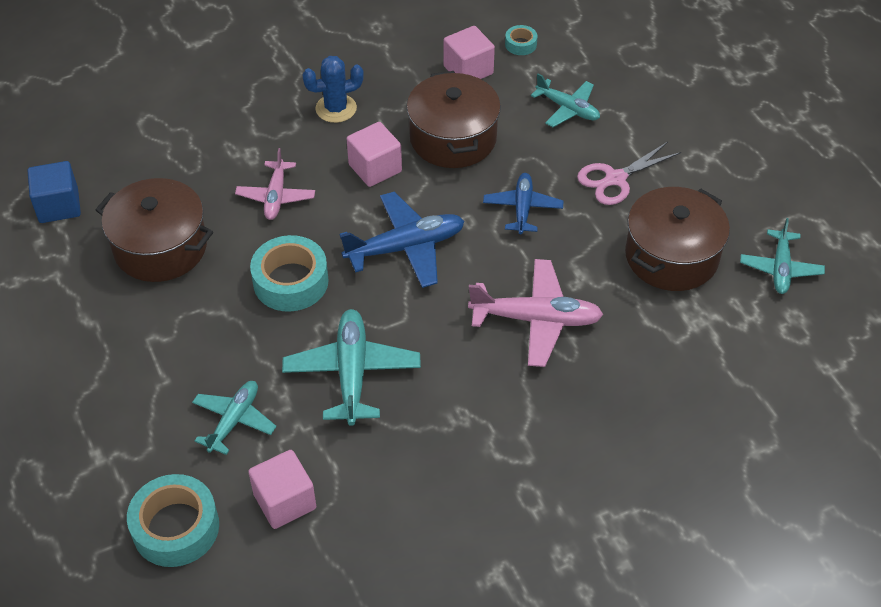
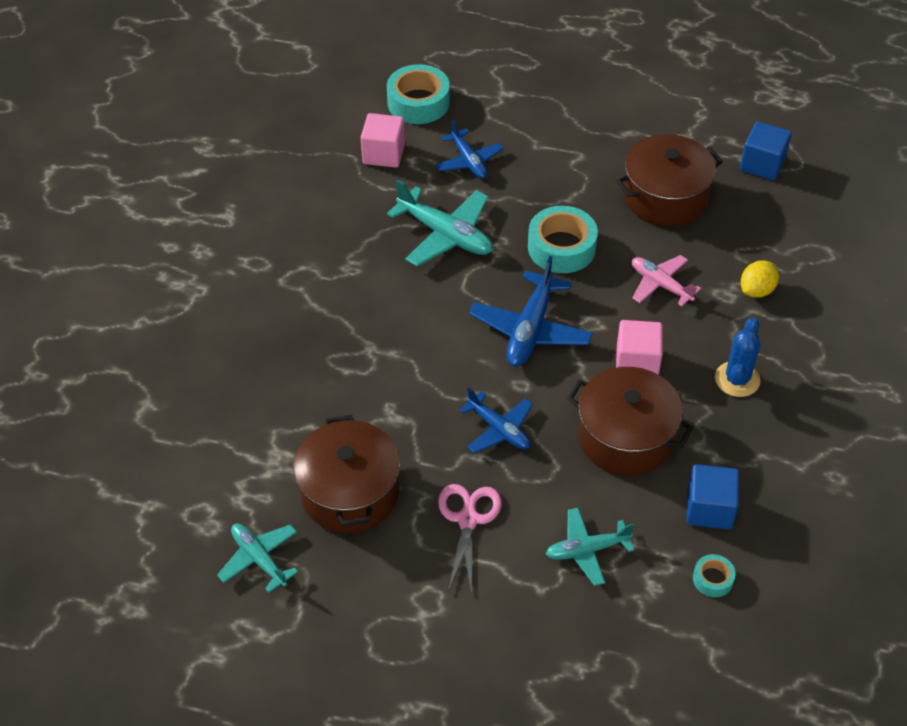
camera: 130 degrees right, 0 degrees up
turquoise plane [192,381,277,455] -> blue plane [435,120,504,179]
pink cube [444,26,495,79] -> blue cube [686,464,739,529]
pink plane [468,259,603,367] -> none
none -> yellow lemon [741,260,779,298]

